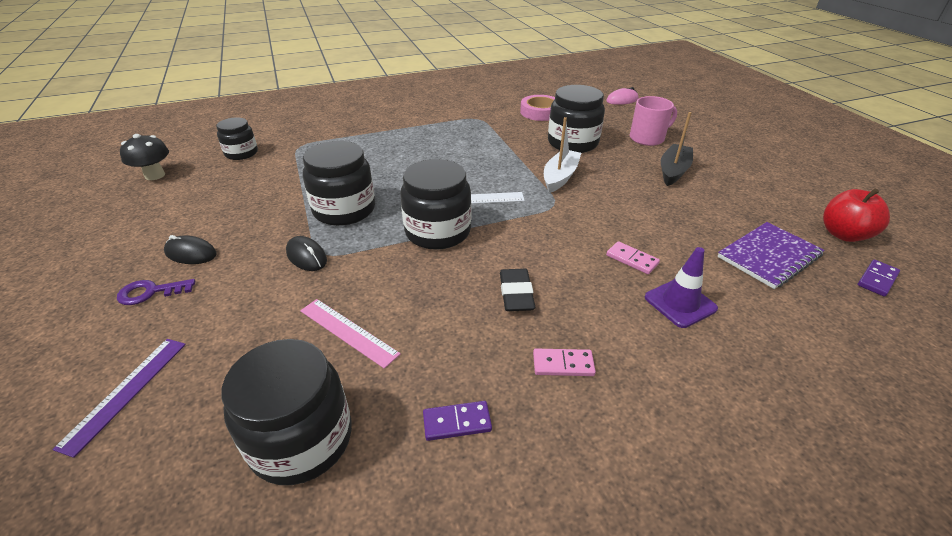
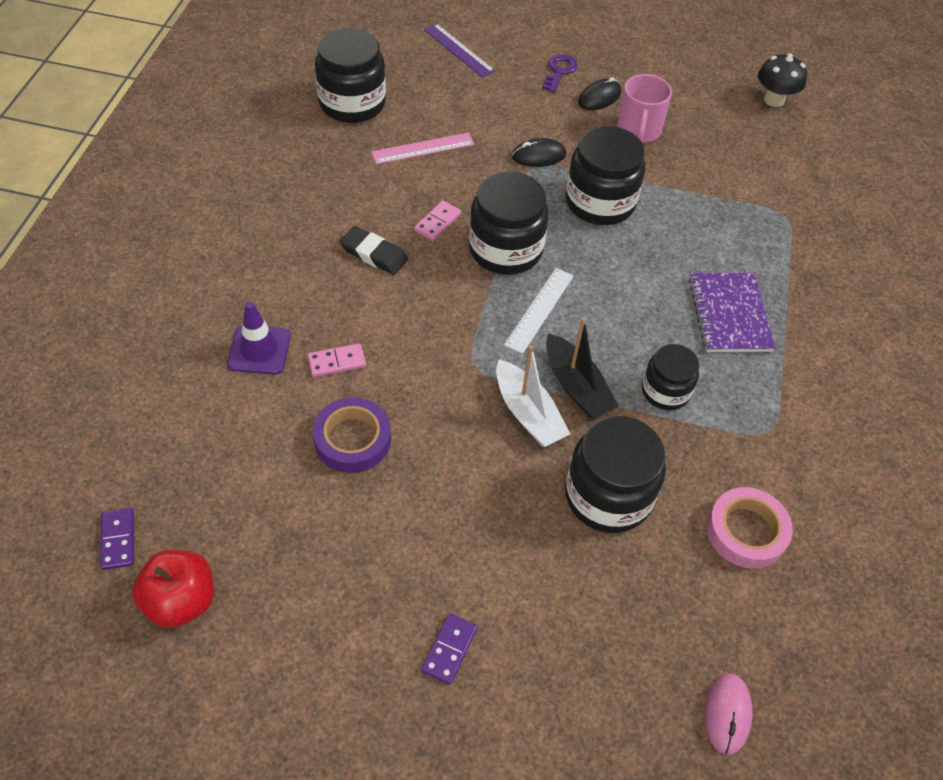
camera: 120 degrees right, 15 degrees up
black jar [216,117,258,160] -> black jar moved to [642,344,699,410]
purple domino [423,401,492,441] -> purple domino moved to [421,613,477,685]
pink domino [533,349,596,376] -> pink domino moved to [414,200,461,241]
pink mug [630,96,677,146] -> pink mug moved to [617,74,672,143]
black boat [661,112,693,186] -> black boat moved to [546,318,619,418]
purple notebook [717,222,825,289] -> purple notebook moved to [689,273,775,352]
none -> purple tape [313,397,391,473]

